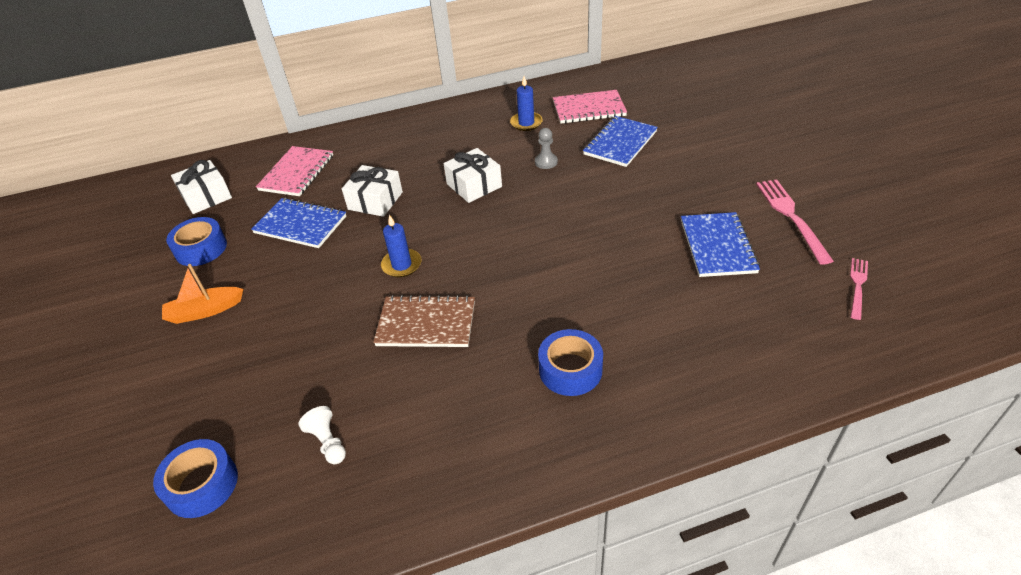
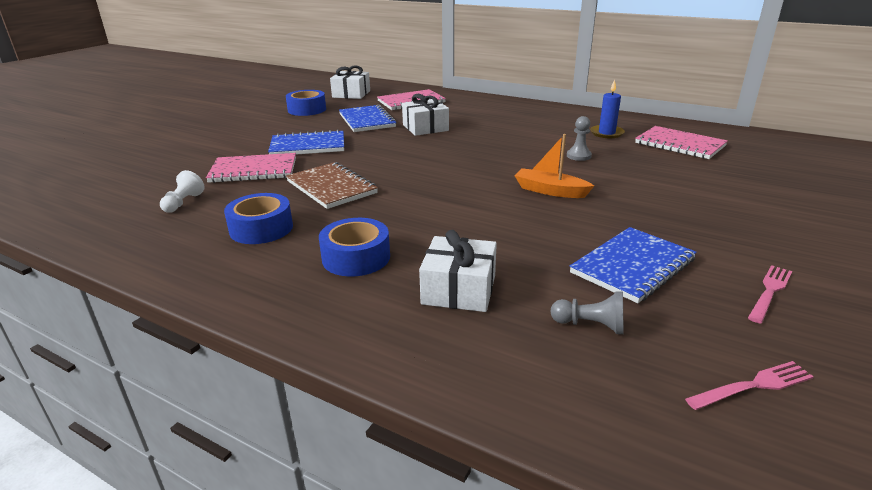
camera: 45 degrees right, 15 degrees down
blue tape [153,439,238,518] -> blue tape moved to [224,193,293,244]
orange boat [162,264,243,324] -> orange boat moved to [514,134,594,198]
blue candle [381,215,421,277] -> none
white gift [443,148,502,203] -> white gift moved to [419,230,497,312]
blue notebook [583,116,658,167] -> blue notebook moved to [268,129,344,154]
pink fork [756,179,834,265] -> pink fork [748,265,792,323], size x0.60
none -> pink notebook [206,153,296,183]
none -> grey pawn [551,291,623,334]

